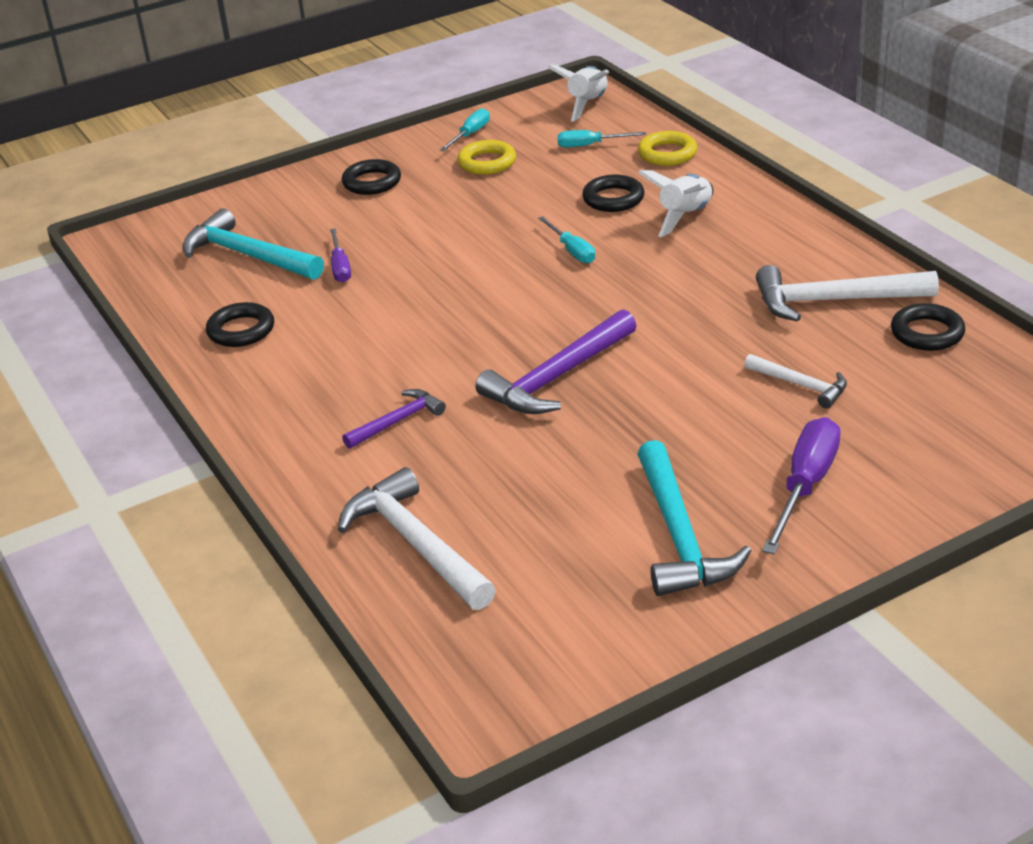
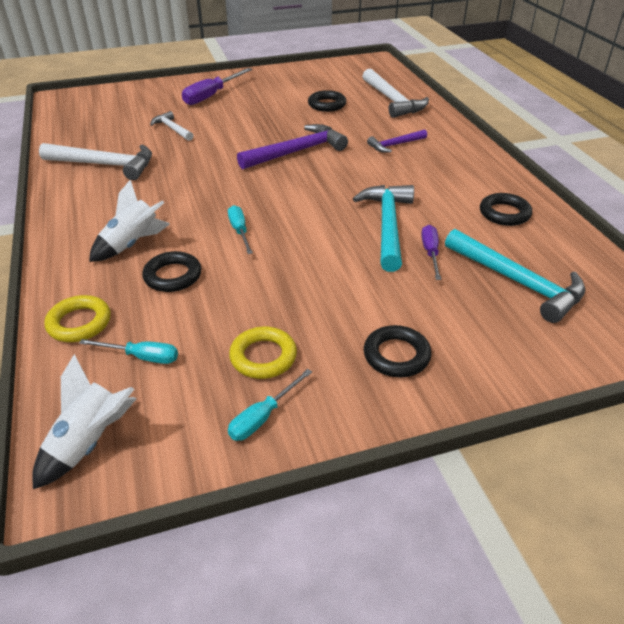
camera: 170 degrees left, 5 degrees up
turquoise hammer [637,440,751,596] -> turquoise hammer moved to [353,185,414,272]
black ring [891,303,965,351] -> black ring moved to [308,90,346,112]

